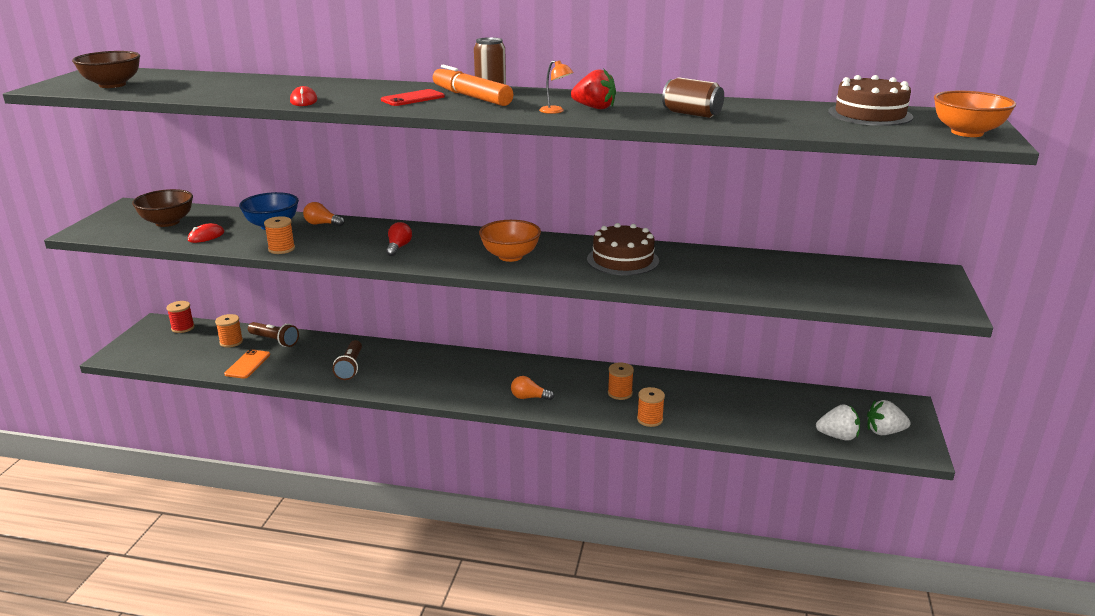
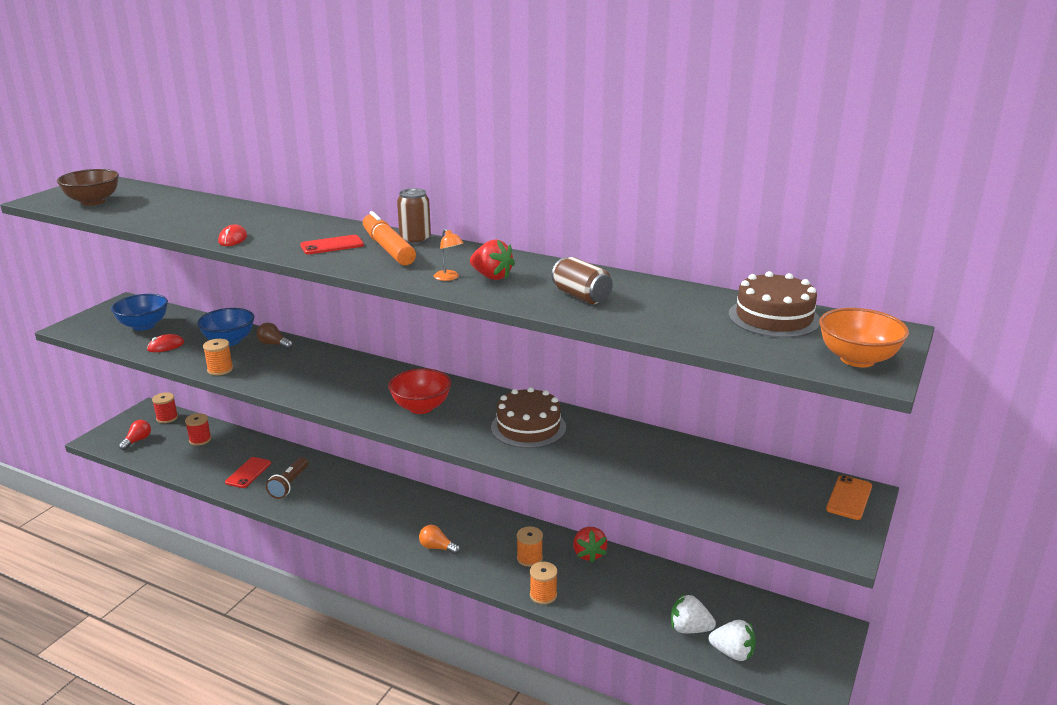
camera: 15 degrees right, 0 degrees up
brown bowl [132,189,193,227] -> blue bowl [111,294,168,331]
orange spool [215,314,243,348] -> red spool [185,413,212,446]
orange phone [224,349,270,379] -> orange phone moved to [826,475,872,520]
brown flashlight [248,322,299,347] -> none
orange light bulb [303,202,345,226] -> brown light bulb [256,322,293,349]
red light bulb [386,222,412,256] -> red light bulb moved to [119,420,151,450]
orange bowl [479,220,541,262] -> red bowl [388,368,451,414]
white strawberry [867,400,910,435] -> white strawberry moved to [671,594,716,633]
none -> red phone [225,457,271,488]
none -> red strawberry [573,527,608,563]

